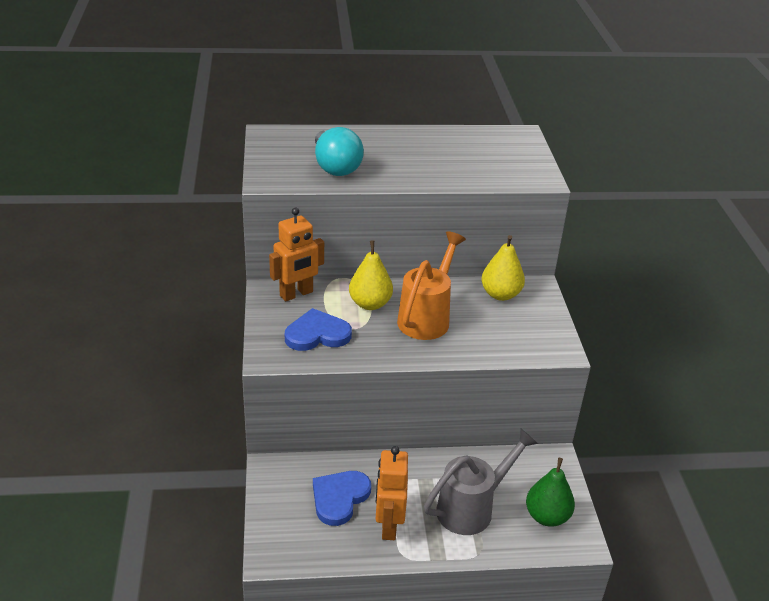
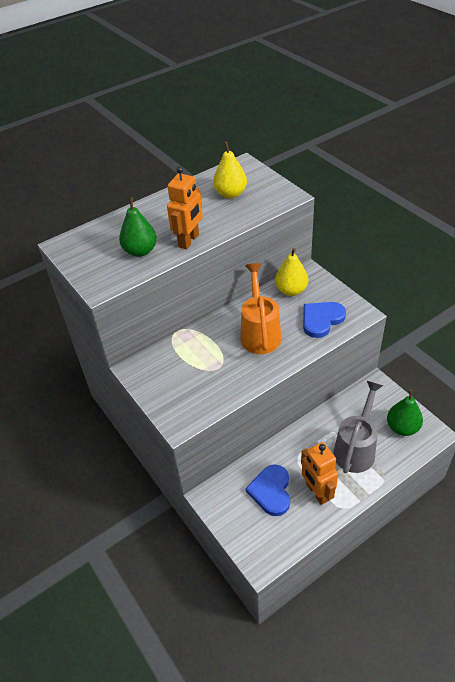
camera: 25 degrees left, 10 degrees up
orange robot [269,208,324,301] -> orange robot moved to [167,166,203,249]
blue heart [285,308,352,351] -> blue heart moved to [303,302,346,338]
turquoise light bulb [315,127,364,176] -> green pear [119,197,157,257]
yellow pear [349,240,393,310] -> yellow pear moved to [213,141,247,199]

